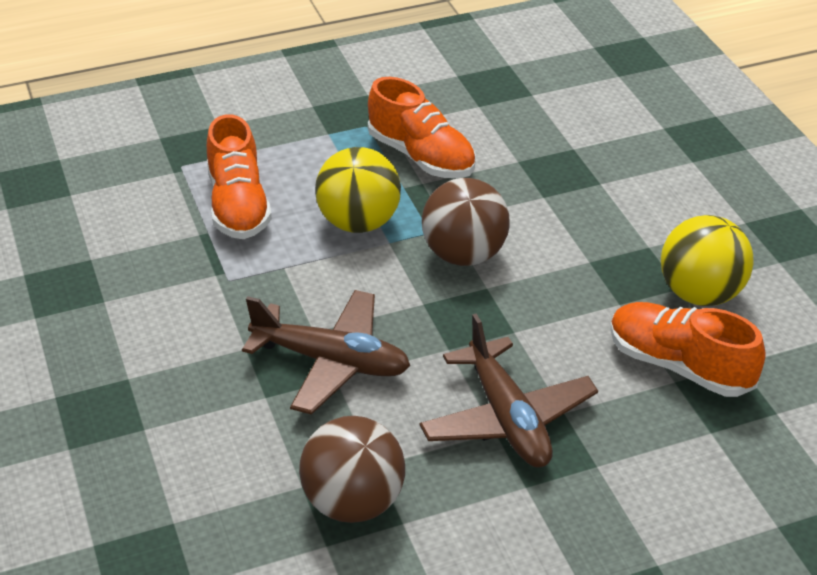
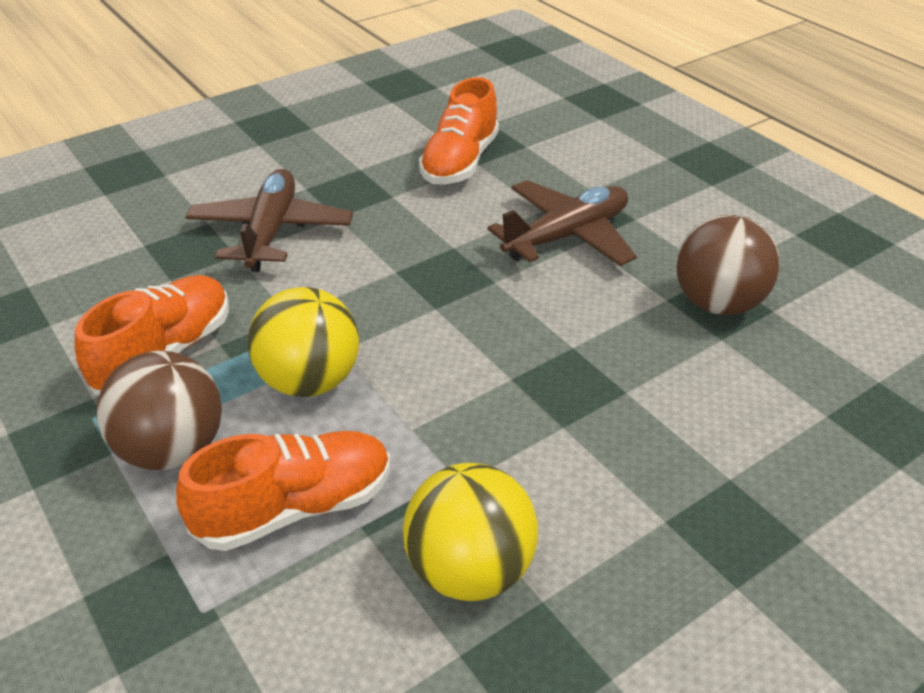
camera: 105 degrees left, 0 degrees up
brown plane [242,290,410,415] -> brown plane moved to [185,169,353,272]
brown ball [422,178,510,266] -> brown ball moved to [97,351,222,470]
yellow ball [661,215,754,306] -> yellow ball moved to [403,463,538,601]

